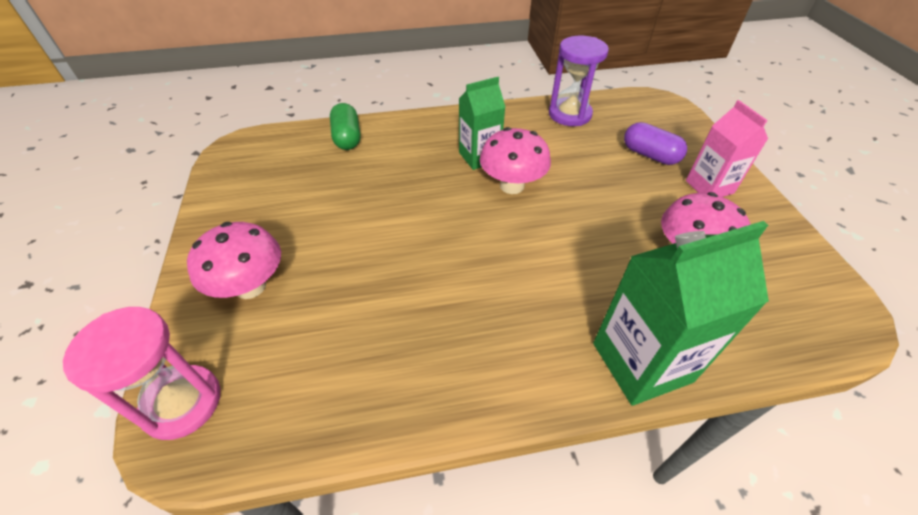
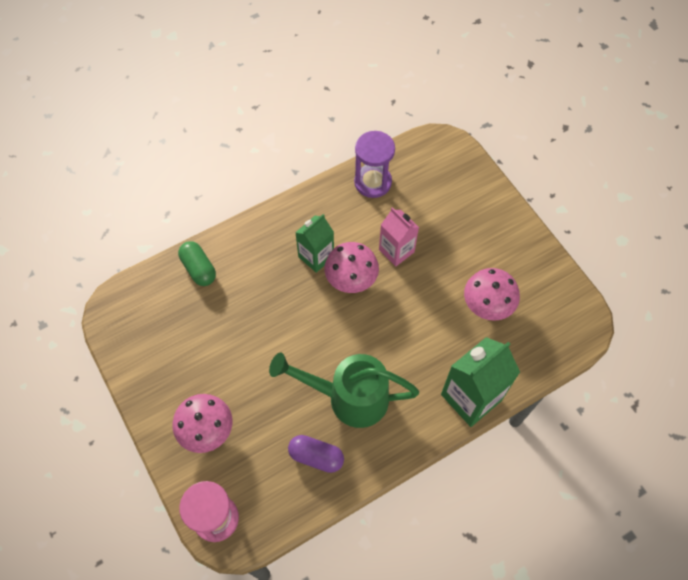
camera: 20 degrees left, 15 degrees up
purple capsule [624,122,687,165] -> purple capsule moved to [288,435,344,473]
pink carton [686,100,768,197] -> pink carton moved to [379,207,419,267]
none -> green watering can [269,353,419,428]

